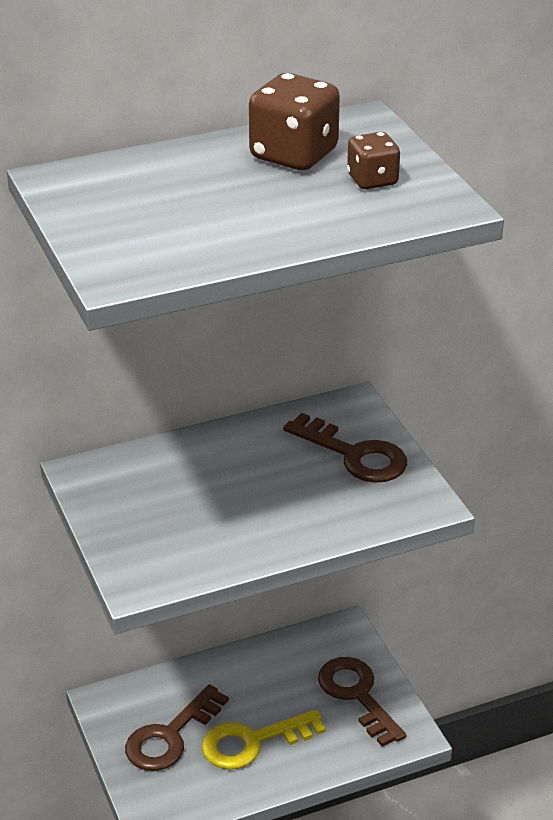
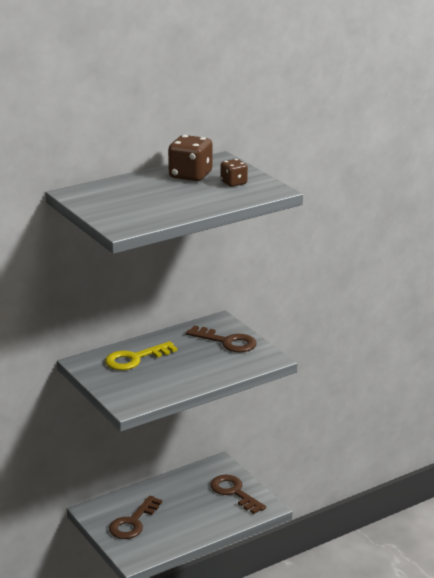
camera: 10 degrees left, 10 degrees down
yellow key [202,709,326,770] -> yellow key moved to [105,341,177,370]

